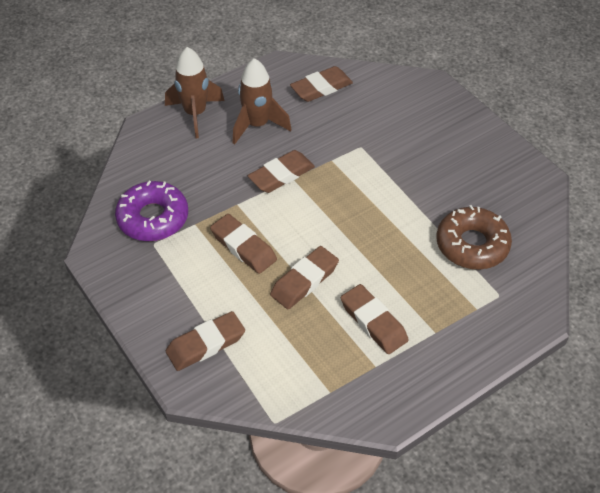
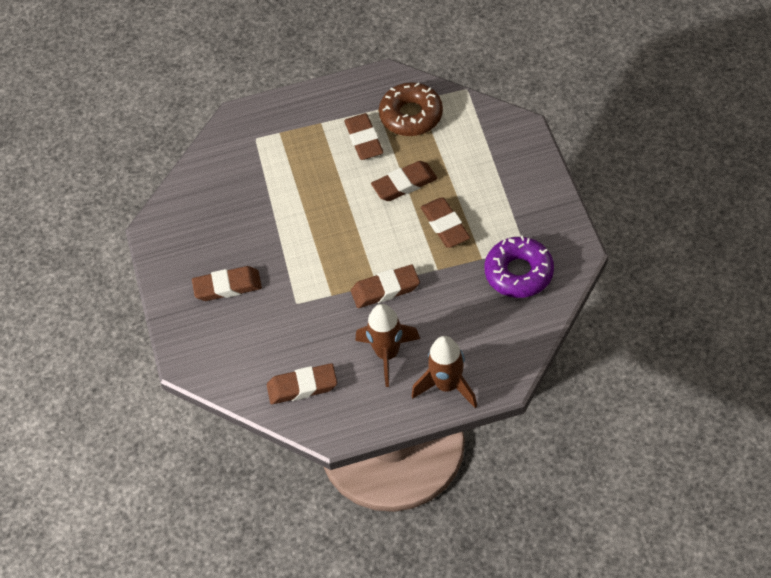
camera: 155 degrees left, 5 degrees up
brown eraser [166,311,245,371] -> brown eraser moved to [192,266,262,301]
brown donut [436,205,512,269] -> brown donut moved to [379,82,443,136]

